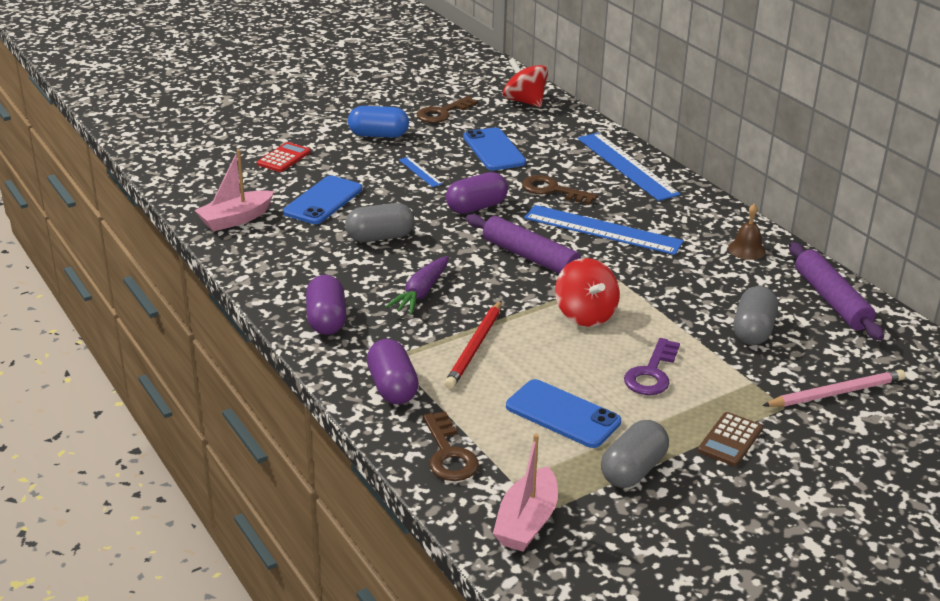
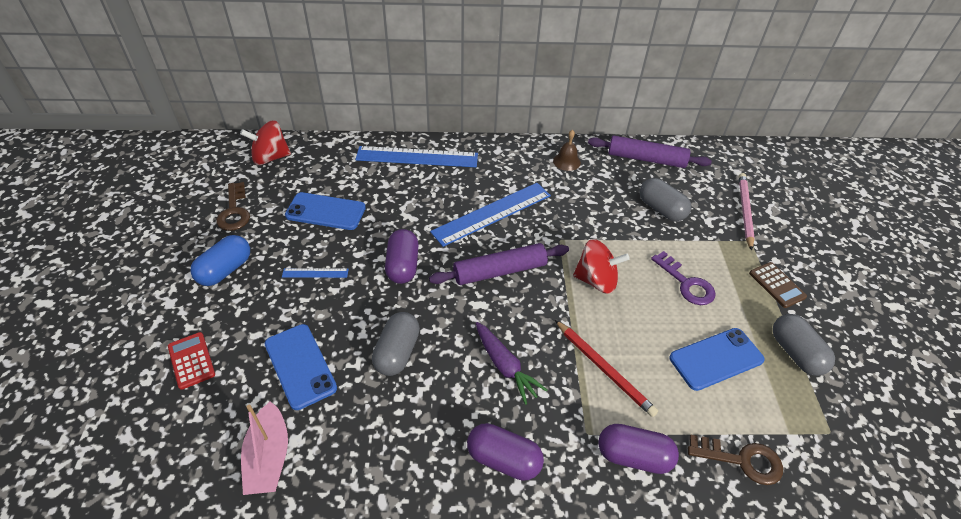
camera: 60 degrees left, 15 degrees up
pink boat [493,434,558,552] -> none
brown key [522,175,598,205] -> none

